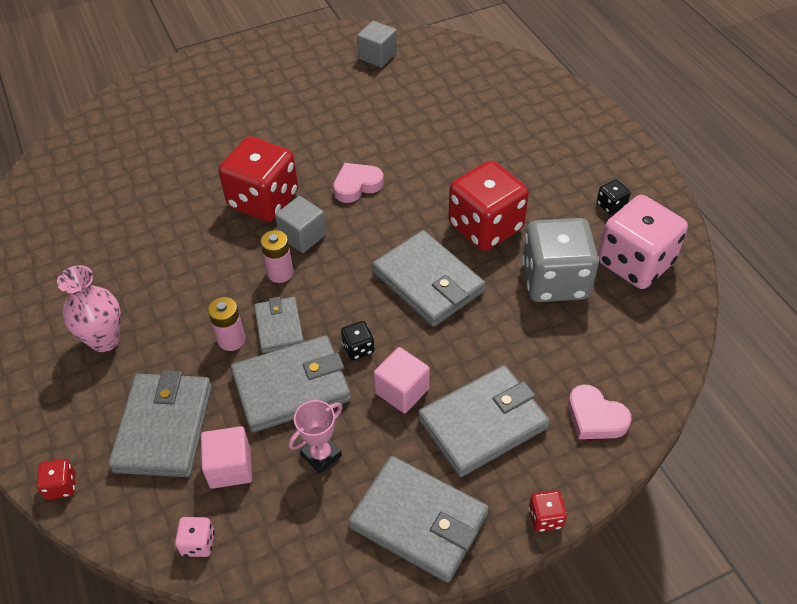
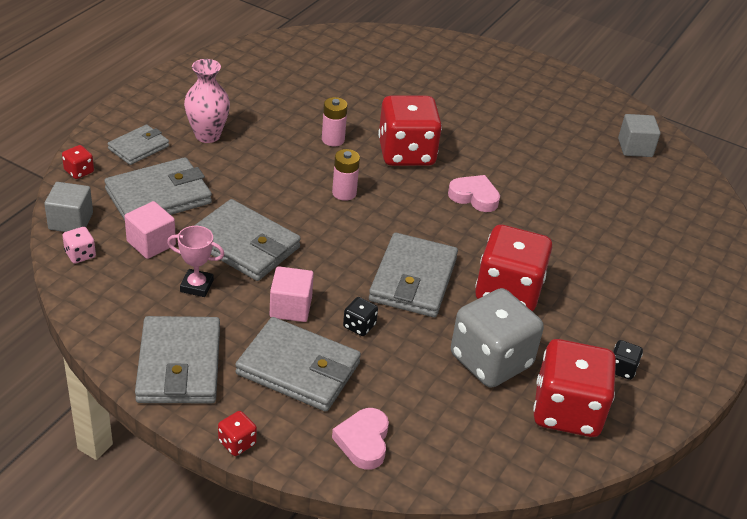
camera: 50 degrees right, 10 degrees down
pink battery [208,297,246,351] -> pink battery moved to [322,97,348,146]
grey wallet [254,297,304,353] -> grey wallet moved to [108,124,169,165]
grey cube [275,196,326,253] -> grey cube moved to [44,182,93,232]
black dice [341,321,374,360] -> black dice moved to [343,297,378,336]
pink dice [598,195,688,289] -> red dice [533,339,616,437]

